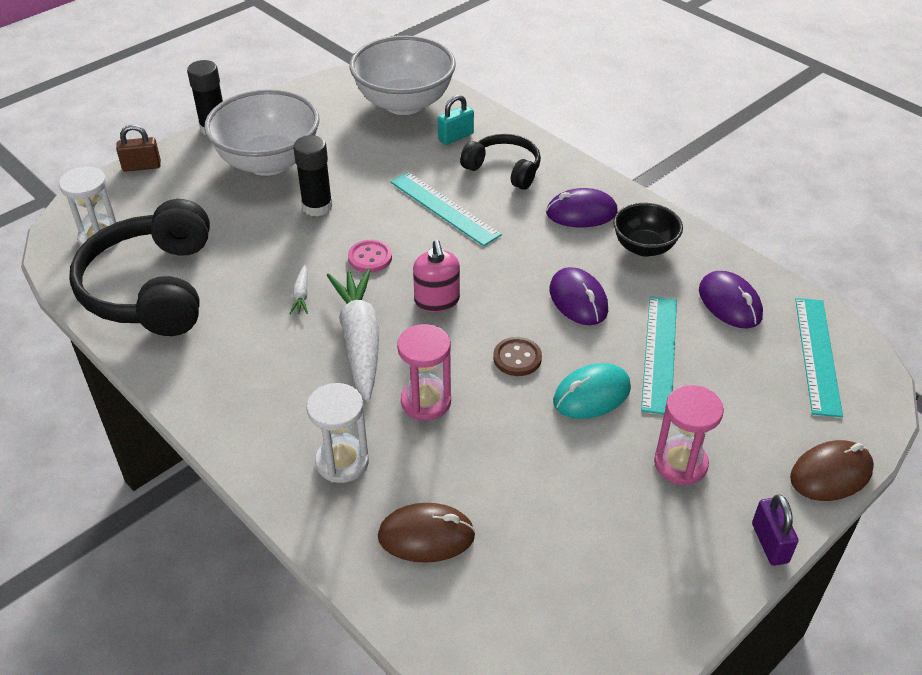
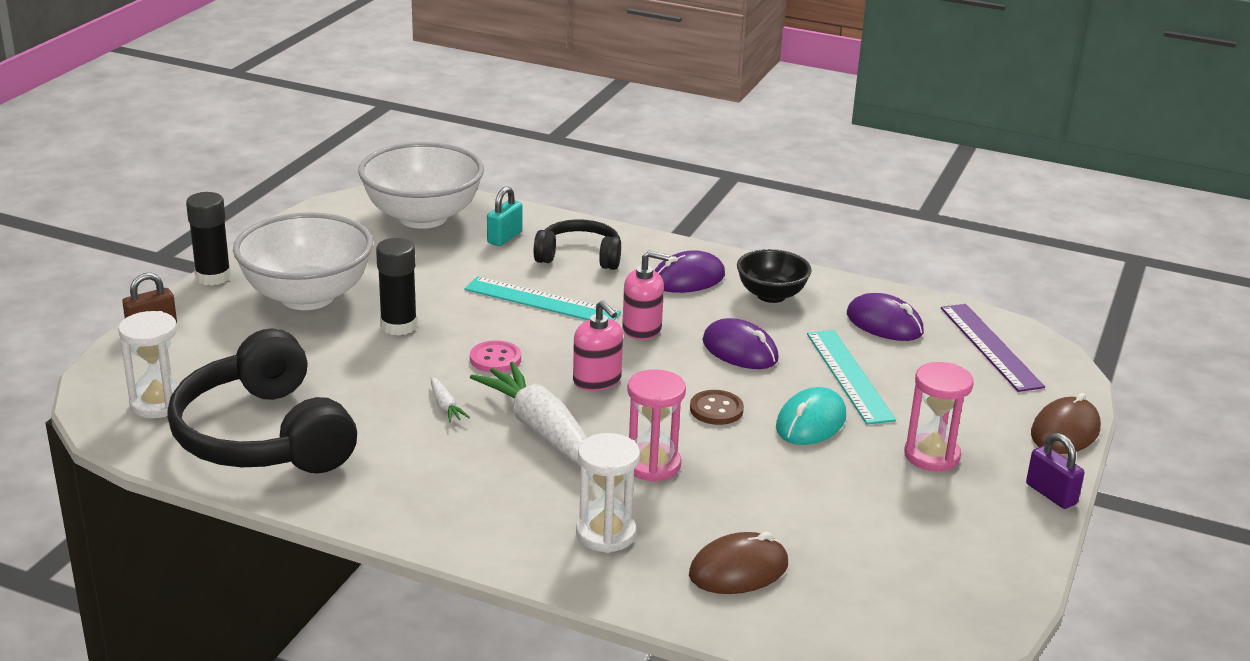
camera: 25 degrees left, 15 degrees down
turquoise ruler [795,298,843,417] -> purple ruler [941,304,1045,392]
none -> pink soap dispenser [622,251,669,340]

